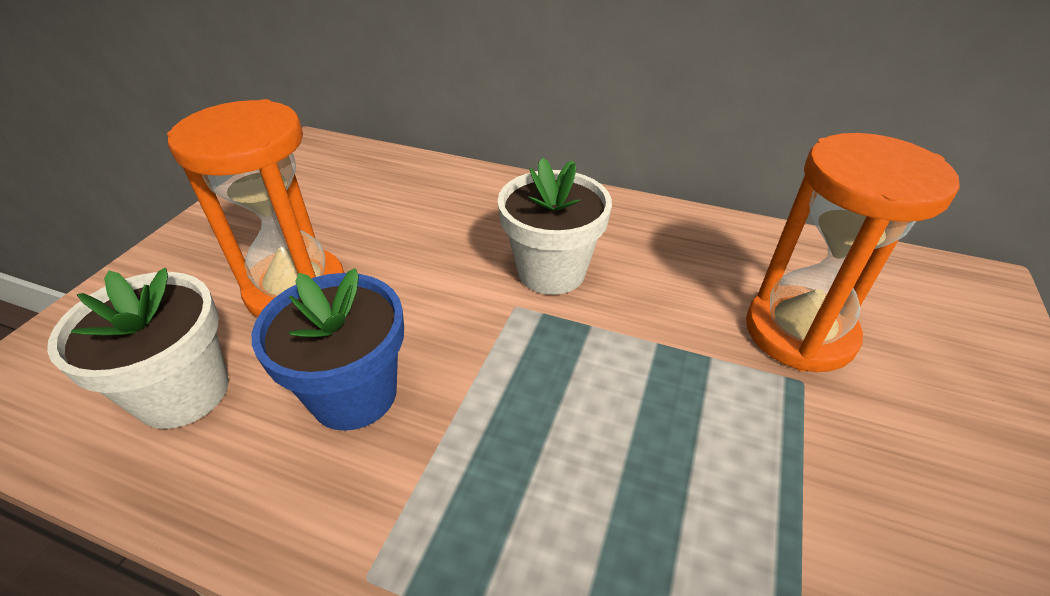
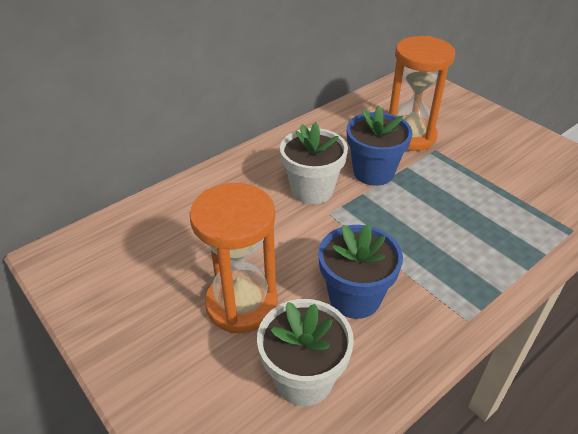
camera: 60 degrees left, 0 degrees up
none -> blue flower pot [347,106,412,186]

